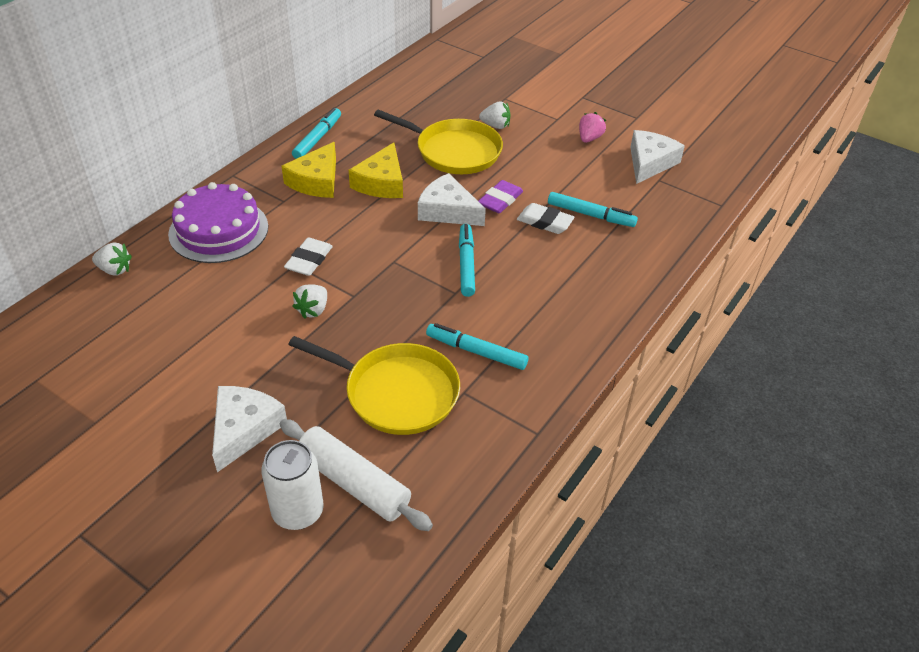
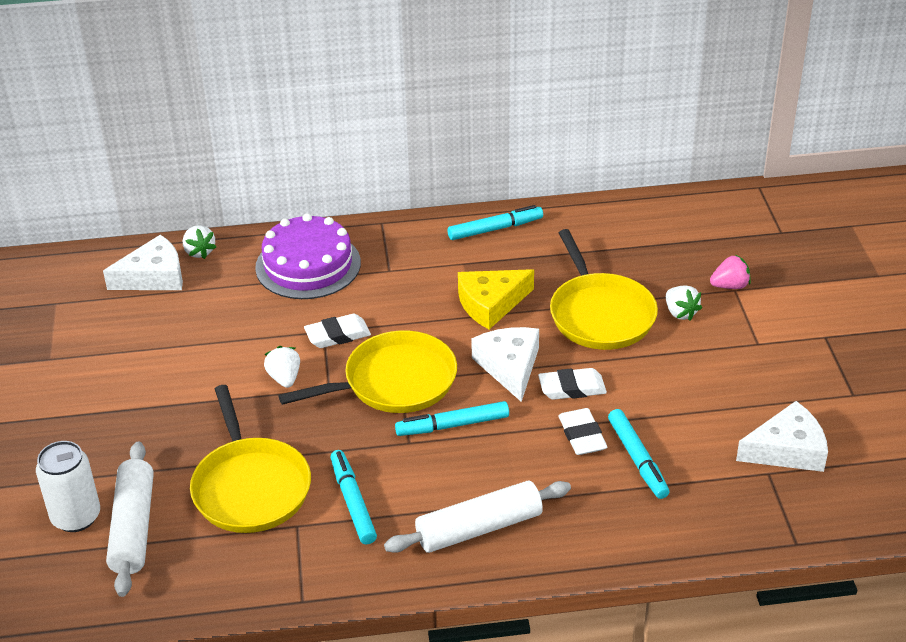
camera: 50 degrees right, 5 degrees down
white cheese [212,386,287,472] -> white cheese moved to [103,235,183,290]
yellow cheese [282,142,336,198] -> none
white strawberry [292,284,327,319] -> white strawberry turned 90 degrees clockwise [264,346,300,388]
turquoise marker [459,224,475,297] -> turquoise marker turned 150 degrees counterclockwise [395,401,509,436]
purple eraser [478,180,523,213] -> white eraser [538,368,607,400]
pink strawberry [579,112,606,143] -> pink strawberry moved to [710,254,751,289]
none -> yellow pan [278,330,457,413]
none -> white rolling pin [384,481,571,553]

